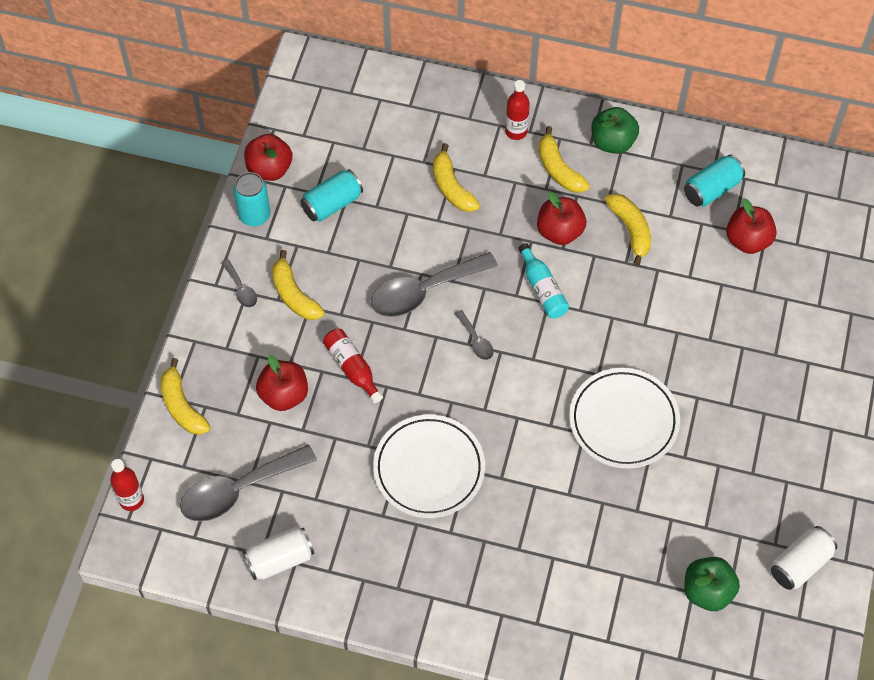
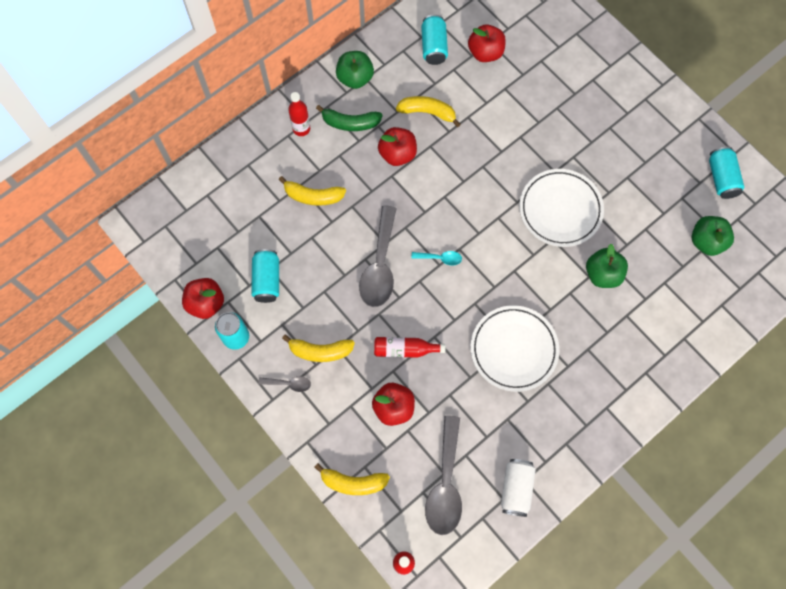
camera: 55 degrees left, 10 degrees up
grey spoon [455,310,494,360] -> turquoise spoon [411,251,462,265]
turquoise bottle [518,243,569,319] -> none
yellow banana [538,126,590,193] -> green banana [316,105,383,131]
white can [771,526,837,590] -> turquoise can [709,147,744,199]
none -> green apple [586,244,628,288]

